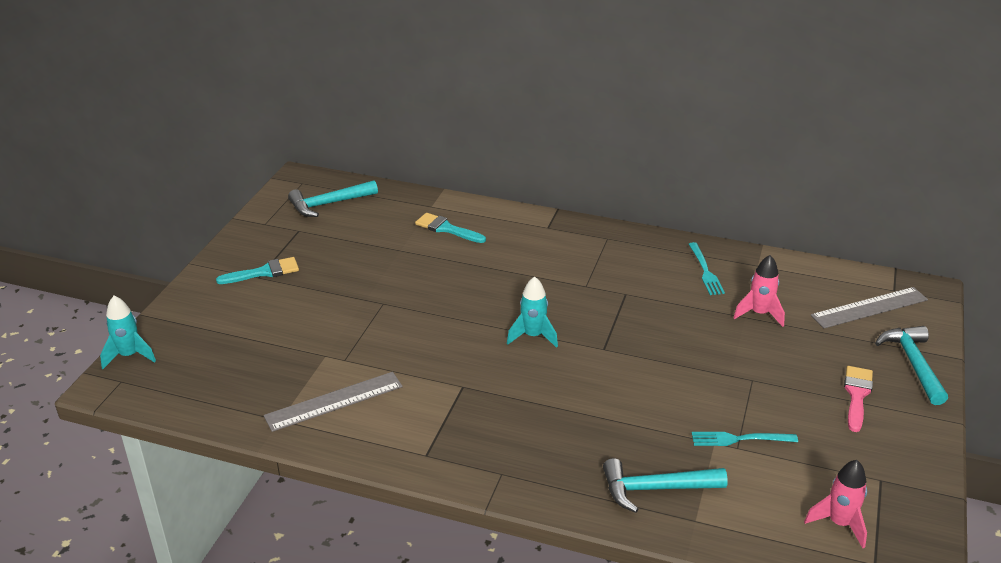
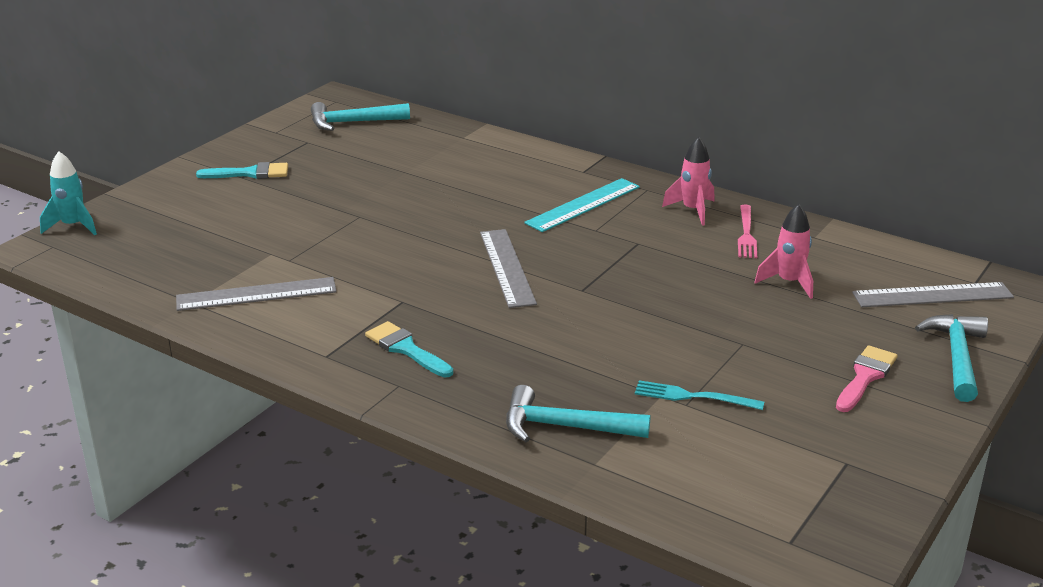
camera: 15 degrees right, 5 degrees down
turquoise brush [415,213,486,243] -> turquoise brush moved to [365,321,453,378]
turquoise rocket [507,276,558,348] -> grey ruler [480,229,537,308]
turquoise fork [689,242,725,295] -> pink fork [738,204,757,258]
pink rocket [804,460,867,548] -> pink rocket moved to [662,137,714,226]
none -> turquoise ruler [524,178,640,232]

